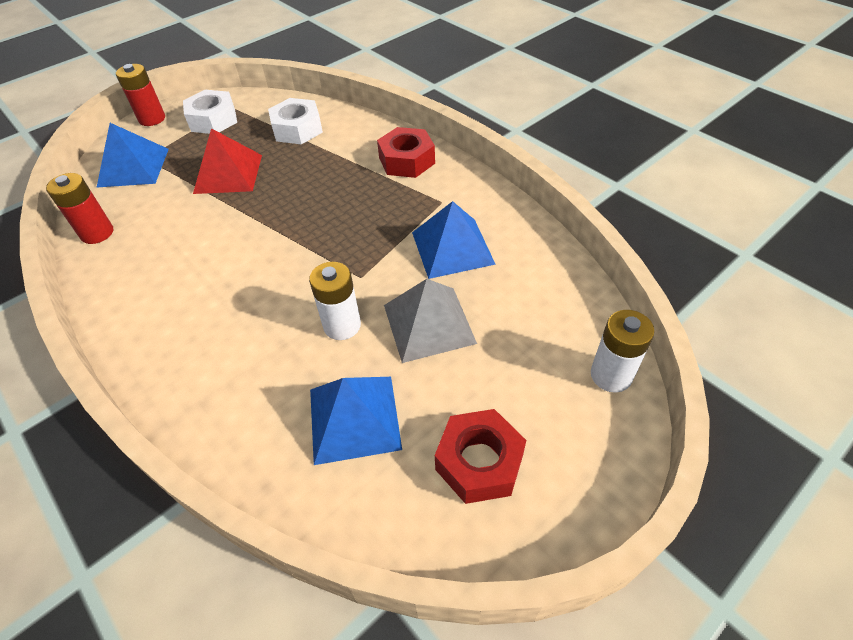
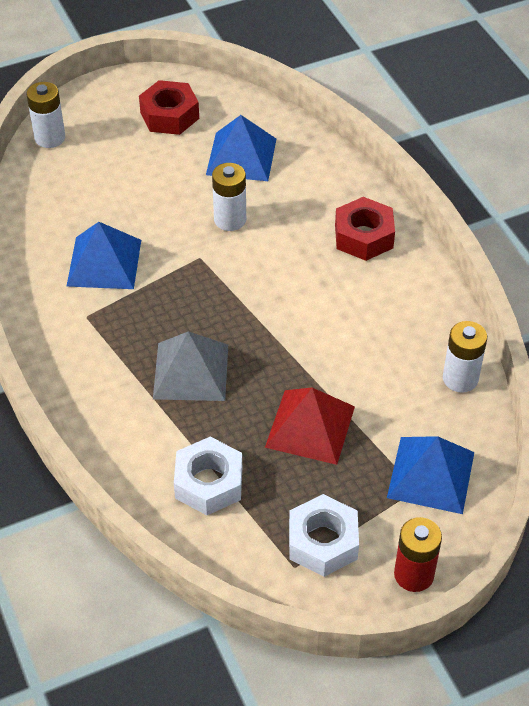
camera: 165 degrees left, 0 degrees up
red battery [46,173,113,244] -> white battery [443,321,487,393]
red nut [377,127,435,178] -> red nut moved to [335,197,395,261]
grey pyramid [384,279,477,363] -> grey pyramid moved to [153,331,228,401]

